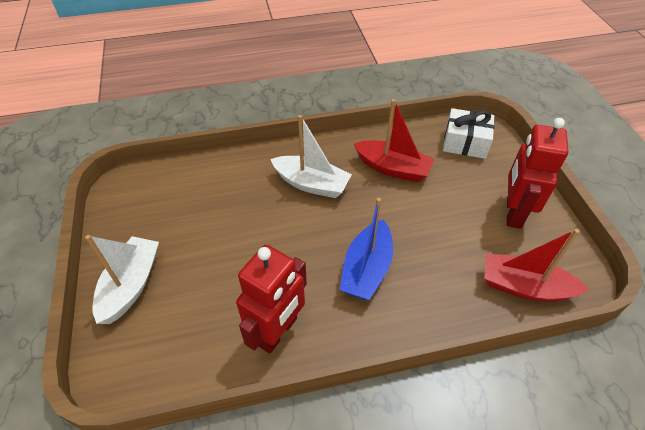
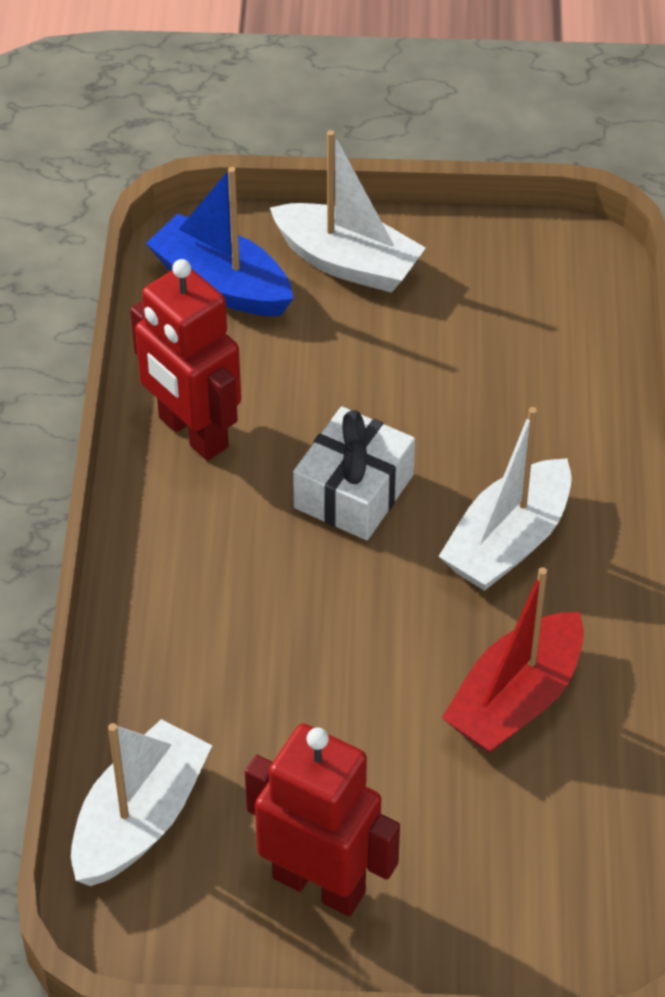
camera: 105 degrees right, 0 degrees up
blue boat [339,198,393,300] -> blue boat moved to [146,167,294,316]
white gift [443,108,494,159] -> white gift moved to [293,406,415,540]
red boat [484,229,589,302] -> white boat [71,719,212,886]

